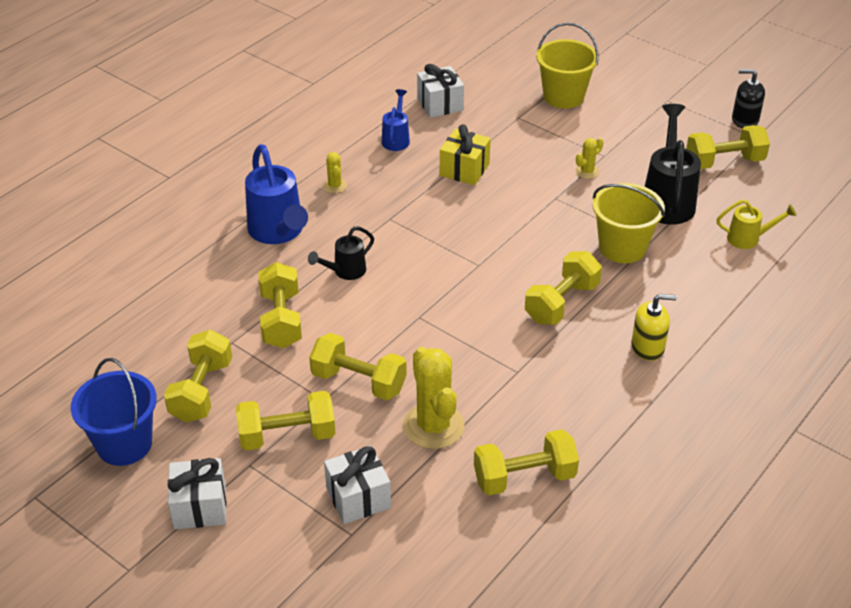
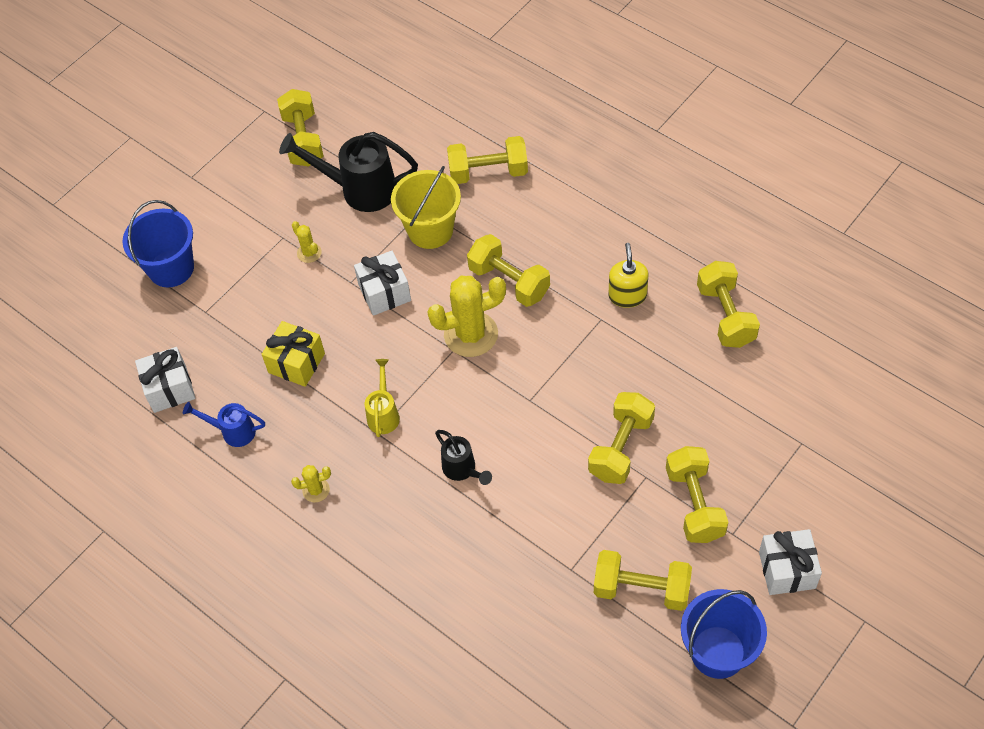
camera: 85 degrees left, 15 degrees up
blue watering can [245,144,308,244] -> none
yellow dumbbell [258,262,302,348] -> yellow dumbbell moved to [447,136,528,184]
white gift [324,446,391,524] -> white gift moved to [354,251,411,316]
yellow cactus [403,347,464,449] -> yellow cactus moved to [427,276,506,357]
yellow bucket [536,23,599,108] -> blue bucket [123,200,194,288]
yellow soap dispenser [631,294,677,361] -> yellow soap dispenser moved to [608,243,649,308]
yellow watering can [717,199,796,249] -> yellow watering can moved to [365,359,400,437]
black soap dispenser [732,69,765,128] -> none

